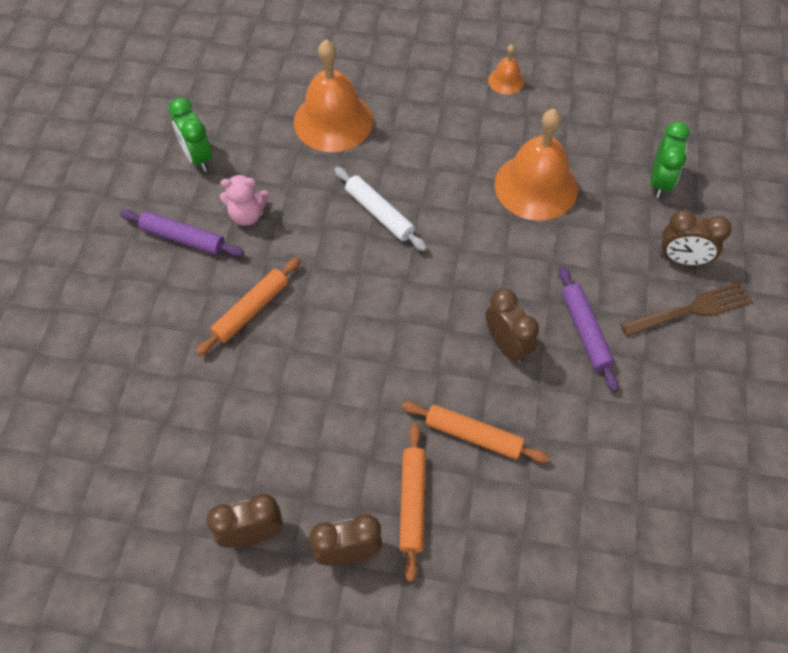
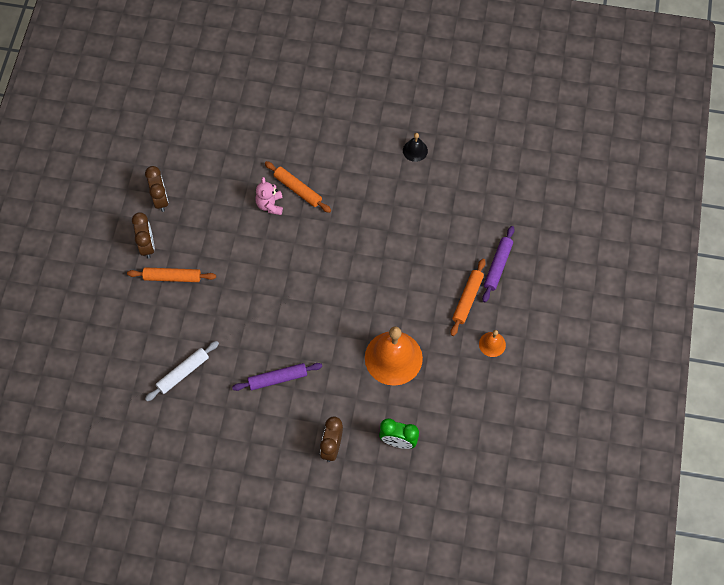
camera: 90 degrees right, 5 degrees up
purple rolling pin [120,210,244,257] -> purple rolling pin moved to [482,226,515,302]
green clock [169,98,212,171] -> black bell [403,133,428,162]
pink teddy bear [220,174,269,226] -> pink teddy bear moved to [255,177,283,215]
orange bell [294,40,373,152] -> none
white rolling pin [334,167,427,251] -> white rolling pin moved to [145,341,219,401]
orange rolling pin [402,401,549,463] -> orange rolling pin moved to [450,259,486,336]
brown clock [485,289,539,364] -> none
brown fork [621,281,753,337] -> none

